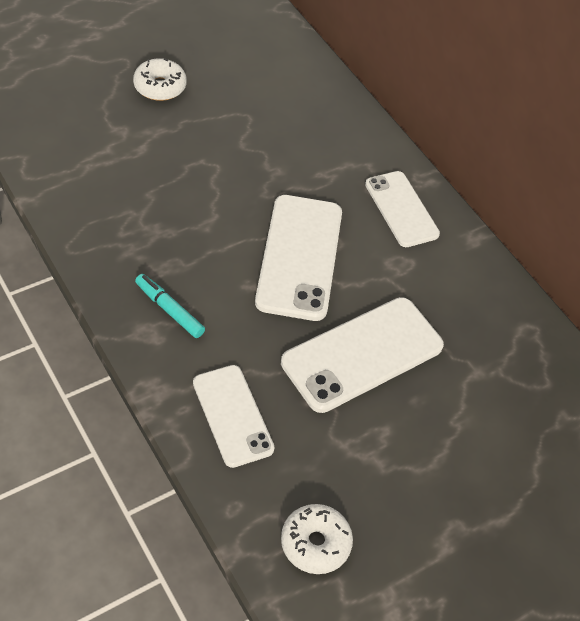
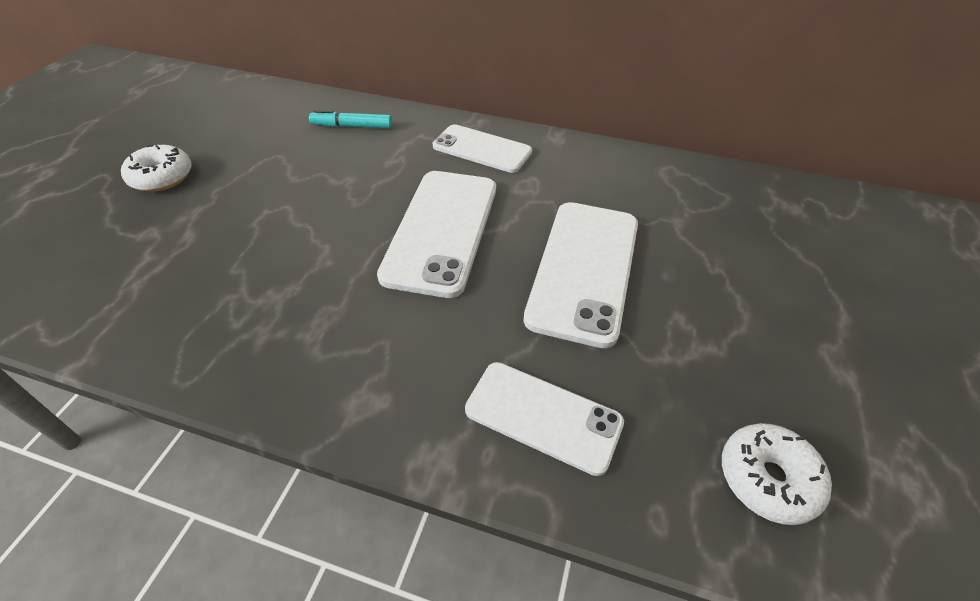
camera: 35 degrees left, 5 degrees down
turquoise marker [135,274,205,338] -> turquoise marker moved to [309,110,392,128]
white phone [255,195,342,321] -> white phone turned 45 degrees clockwise [377,171,496,298]

